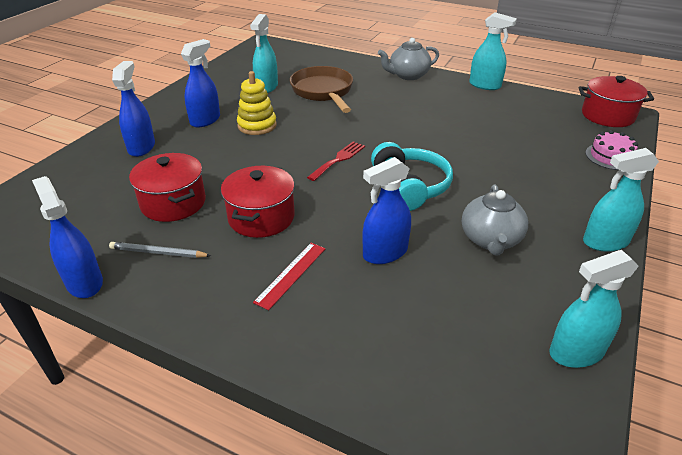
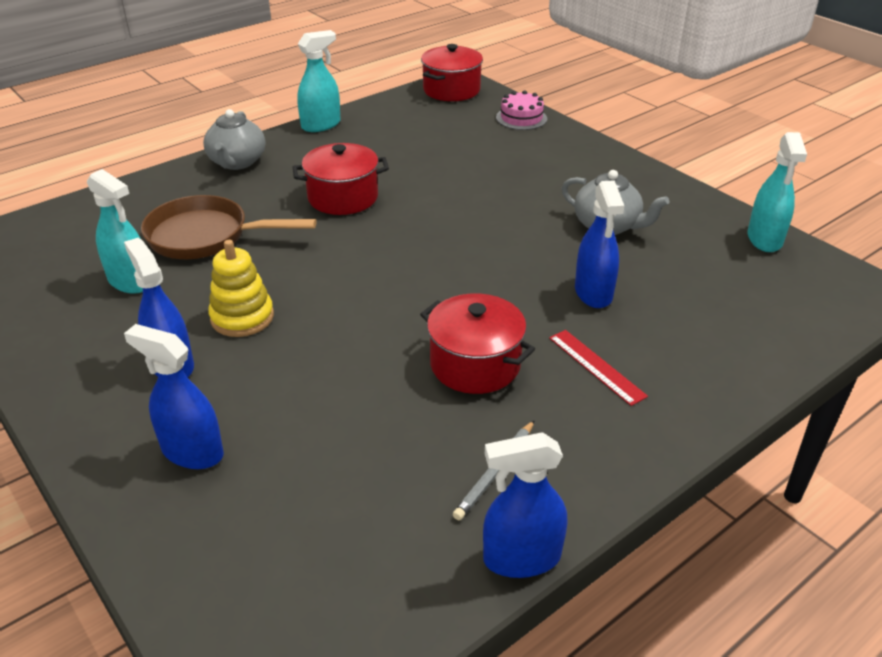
camera: 65 degrees left, 0 degrees up
red pot [129,153,206,222] -> red pot moved to [293,143,389,215]
red fork [307,141,365,181] -> none
turquoise headphones [371,142,453,211] -> none
turquoise spray bottle [583,148,659,252] -> none

